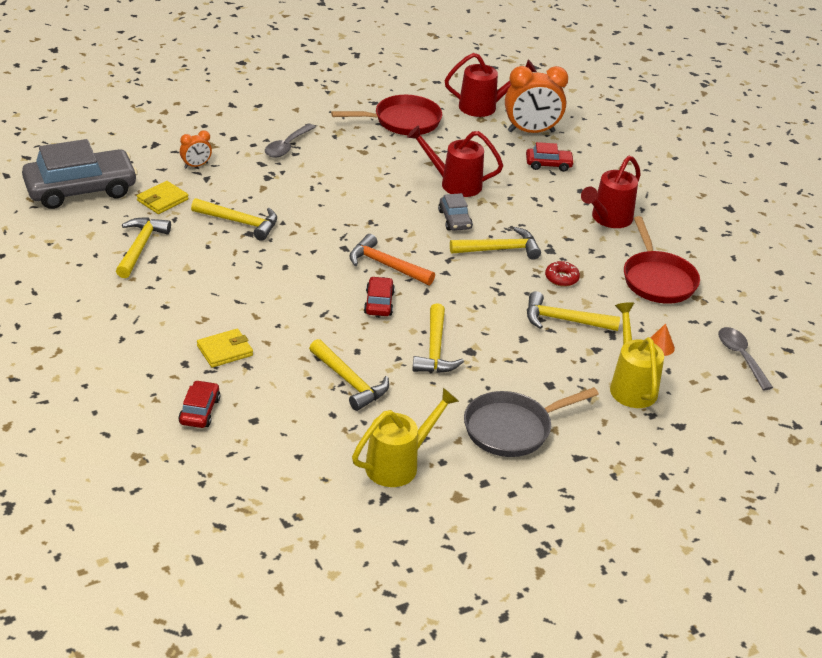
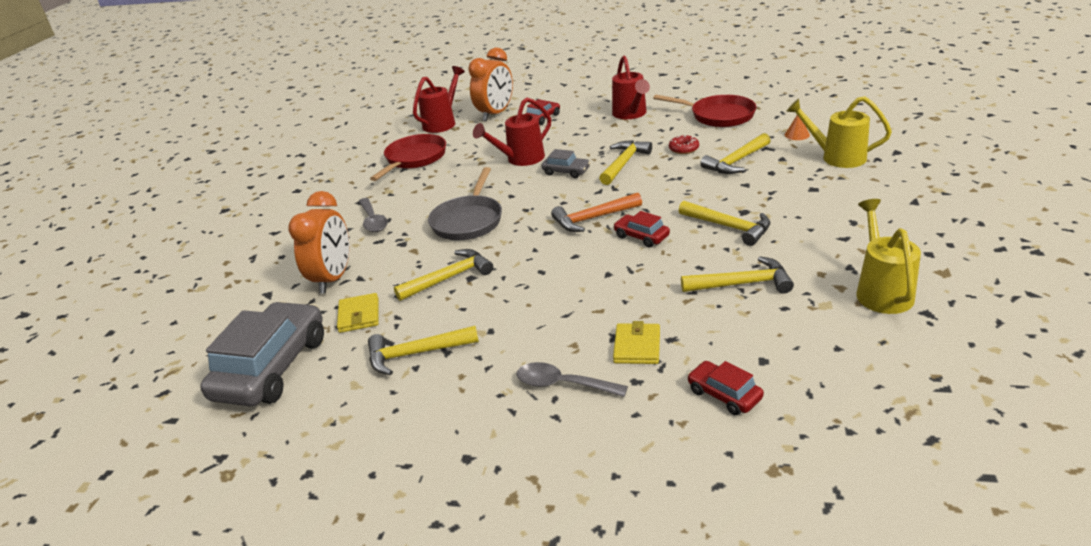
camera: 45 degrees left, 5 degrees down
yellow hammer [116,218,171,278] -> yellow hammer turned 60 degrees counterclockwise [368,326,479,375]
orange clock [180,131,212,168] -> orange clock [288,191,349,294], size x2.02
grey pan [464,387,599,457] -> grey pan moved to [428,167,502,240]
grey spoon [718,327,773,390] -> grey spoon moved to [516,362,628,397]

